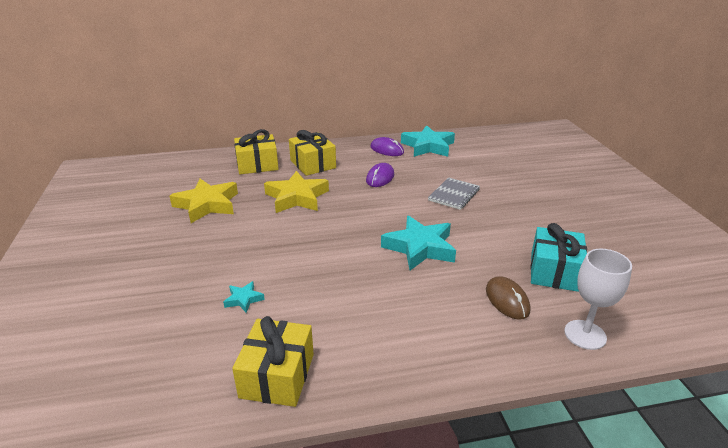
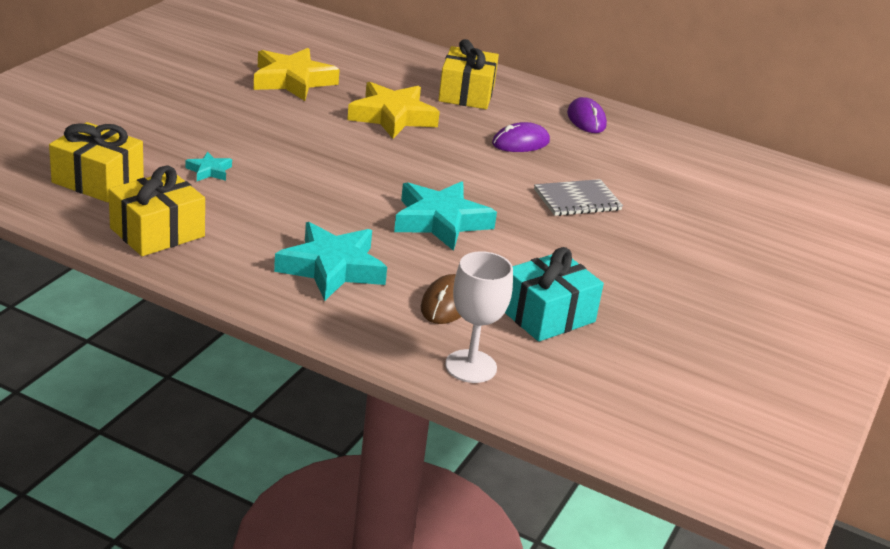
camera: 35 degrees right, 0 degrees up
yellow gift [234,129,279,174] -> yellow gift moved to [49,122,144,202]
turquoise star [401,125,455,157] -> turquoise star moved to [274,222,387,301]

